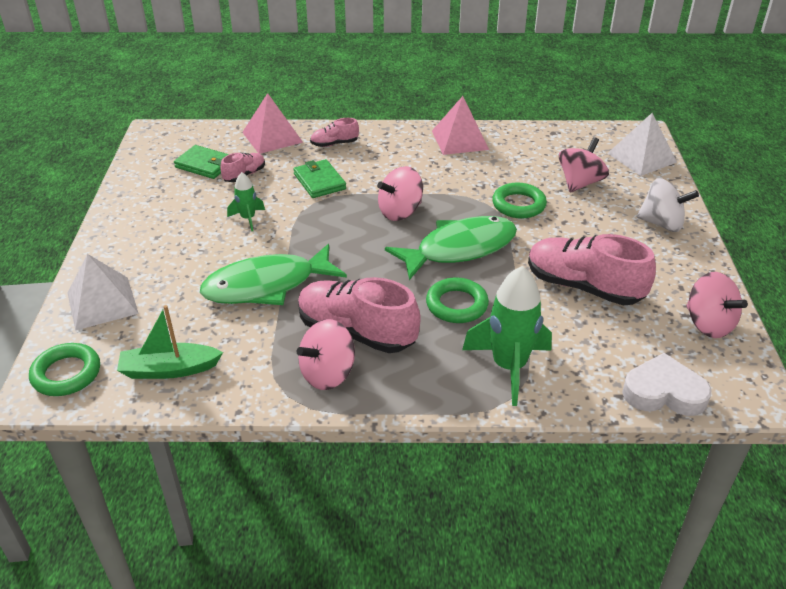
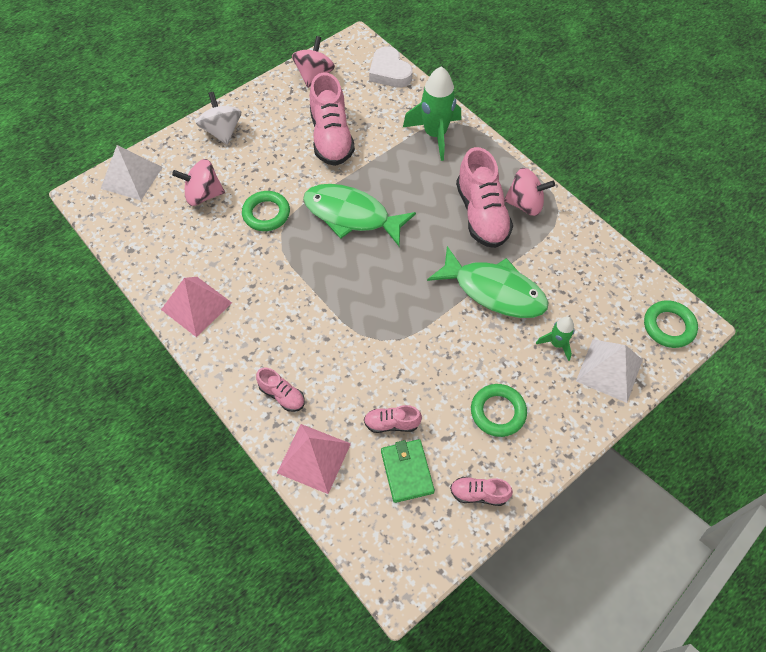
camera: 130 degrees left, 20 degrees up
green boat [117,305,223,379] -> none
green rocket [227,172,265,231] -> green rocket moved to [536,316,574,361]
green wallet [293,159,346,198] -> none
pink spinning top [377,166,423,221] -> none
green ring [426,277,489,323] -> green ring moved to [471,384,527,437]
none -> pink shoe [450,477,513,506]

